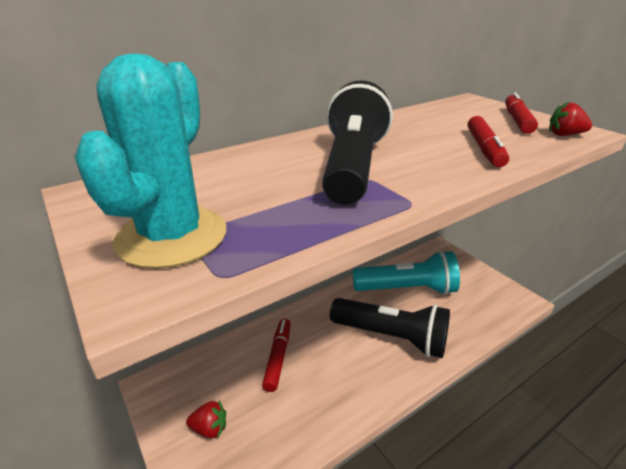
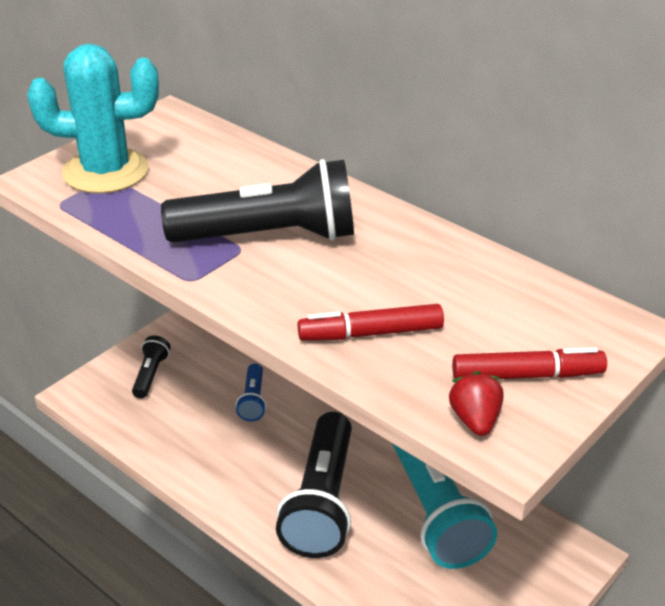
camera: 75 degrees right, 5 degrees up
red strawberry [186,401,226,438] -> black flashlight [132,336,171,398]
red marker [262,319,291,392] -> blue flashlight [236,363,266,421]

